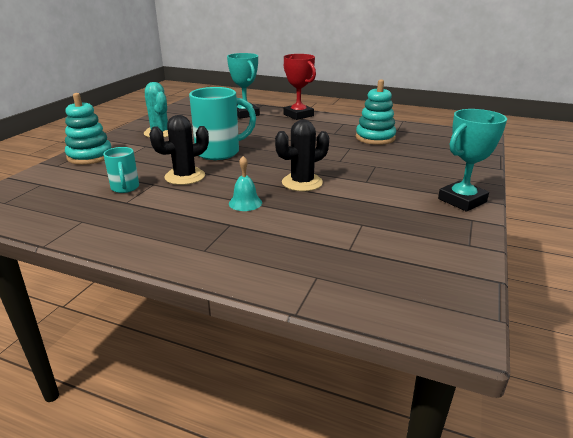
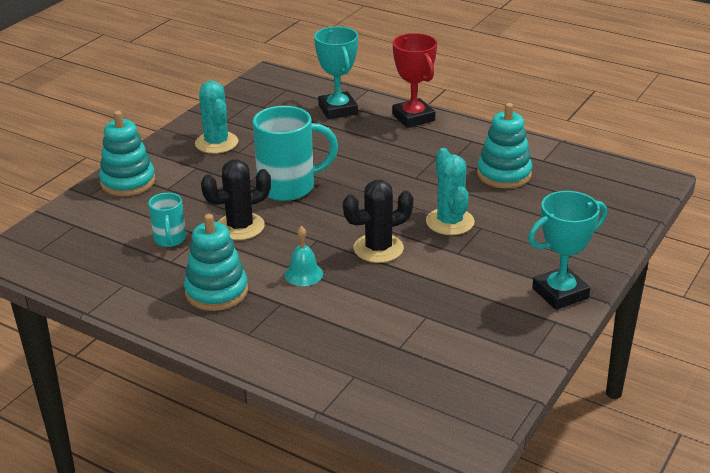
camera: 10 degrees right, 5 degrees up
none -> turquoise stacking toy [184,214,248,311]
none -> turquoise cactus [426,148,475,235]

